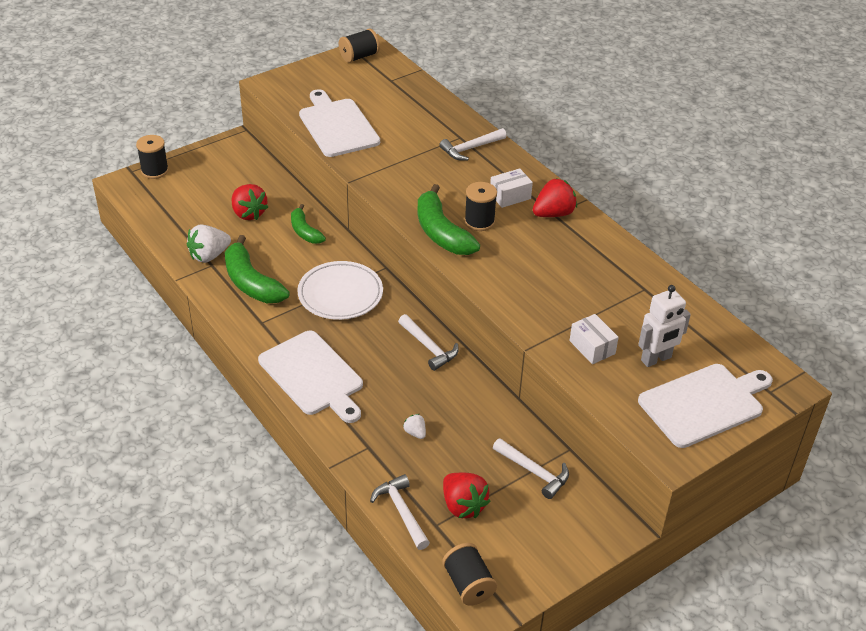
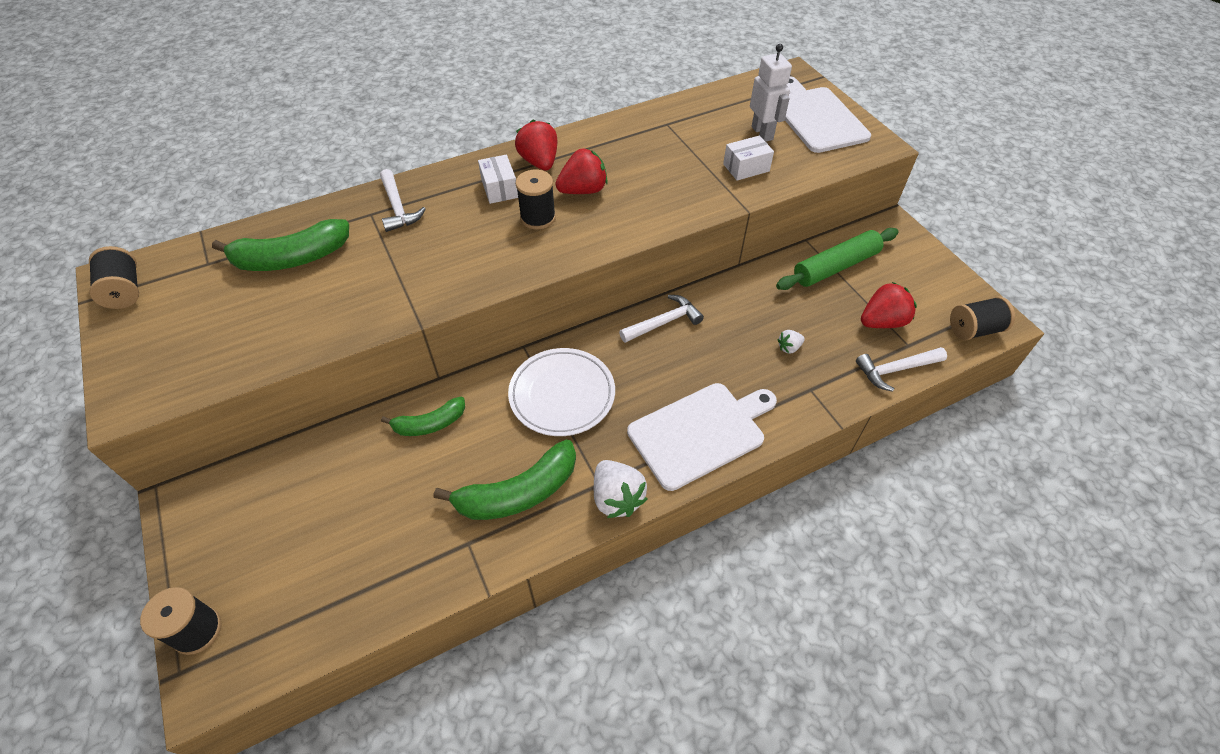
camera: 80 degrees left, 10 degrees up
white strawberry [187,224,231,263] -> white strawberry moved to [594,460,647,518]
red strawberry [232,184,268,220] -> red strawberry moved to [555,148,608,194]
white cutting board [299,89,380,157] -> none
green banana [418,184,480,255] -> green banana moved to [212,219,349,271]
white hammer [493,438,569,499] -> green rolling pin [776,228,898,290]

